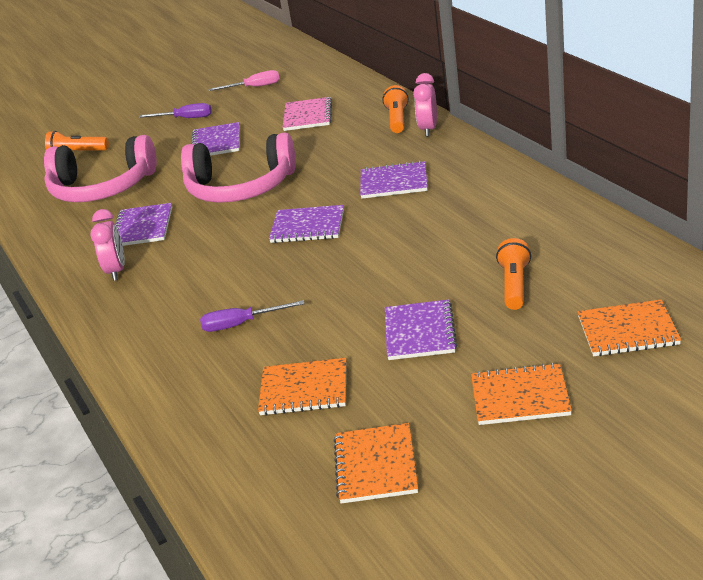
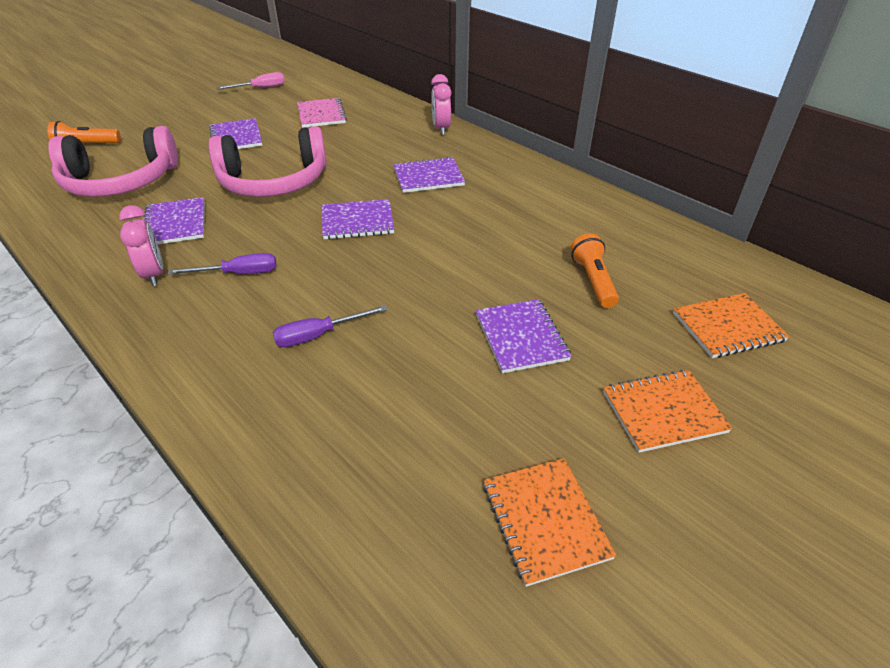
camera: 20 degrees left, 10 degrees up
purple screwdriver [139,103,212,118] -> purple screwdriver moved to [168,253,276,274]
orange notebook [258,358,347,416] -> none
orange flashlight [382,85,409,133] -> none

